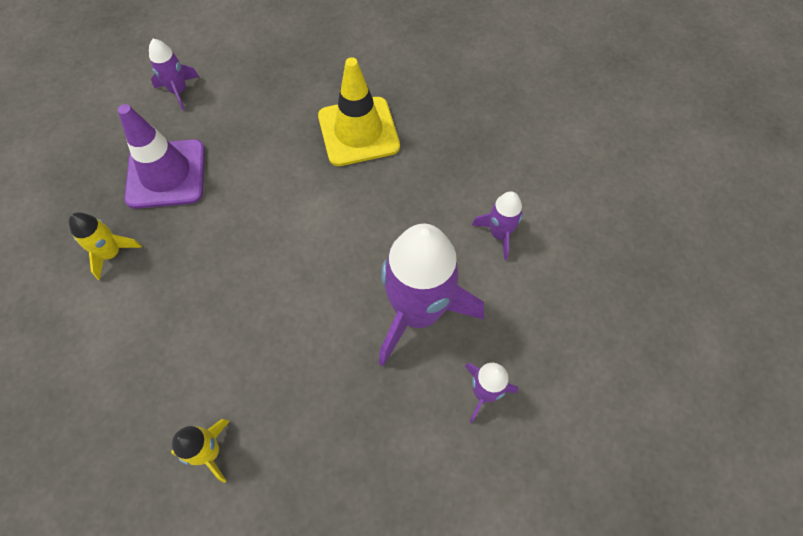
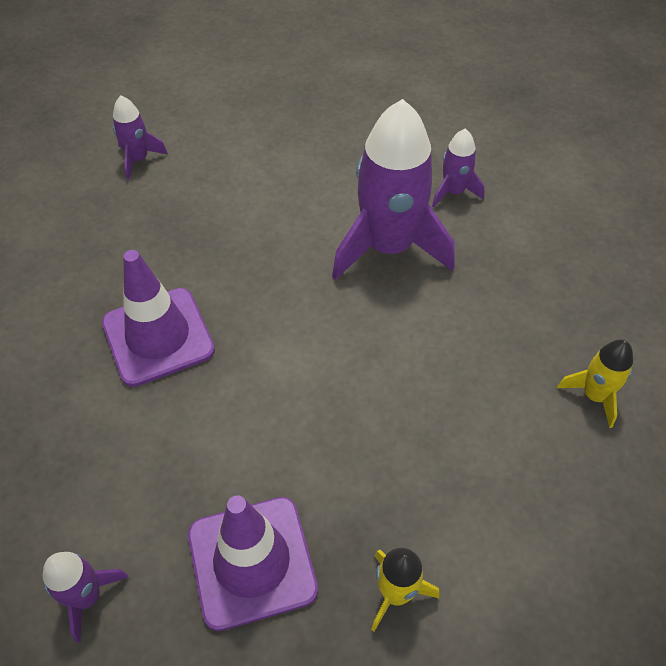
camera: 100 degrees left, 10 degrees down
yellow traffic cone [318,57,400,166] -> purple traffic cone [102,250,215,387]
purple rocket [472,191,523,260] -> purple rocket moved to [113,96,168,180]

